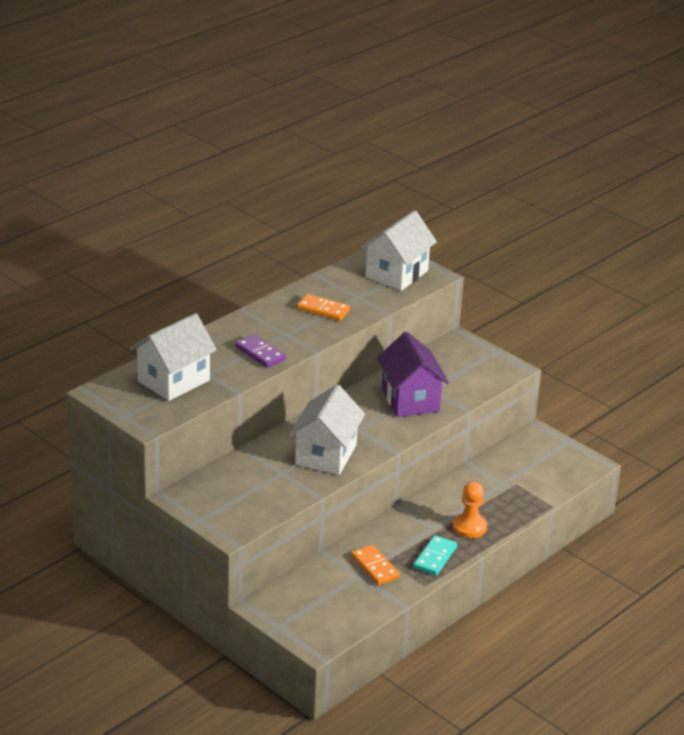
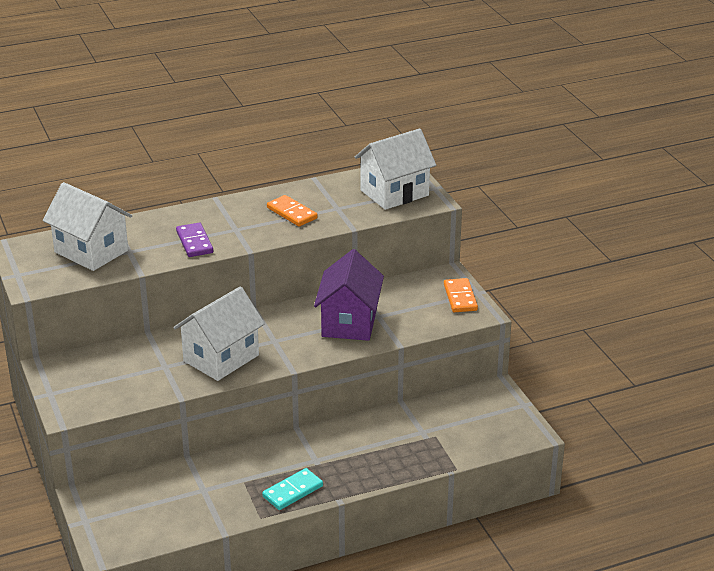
camera: 25 degrees right, 0 degrees up
white house [130,313,217,401] -> white house turned 60 degrees clockwise [43,182,132,271]
orange domino [351,545,400,585] -> orange domino moved to [444,278,478,312]
orange pawn [453,482,487,538] -> none

